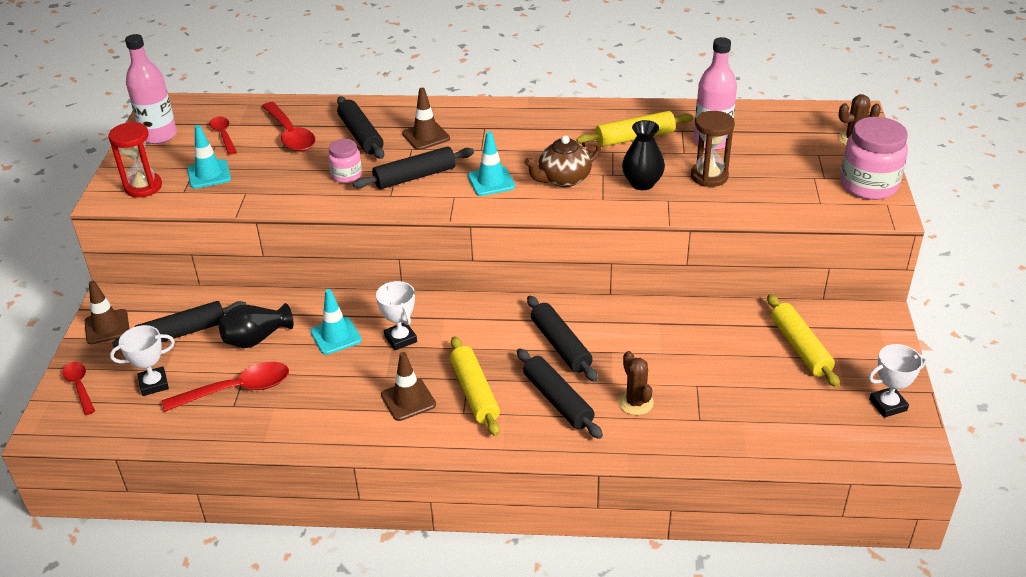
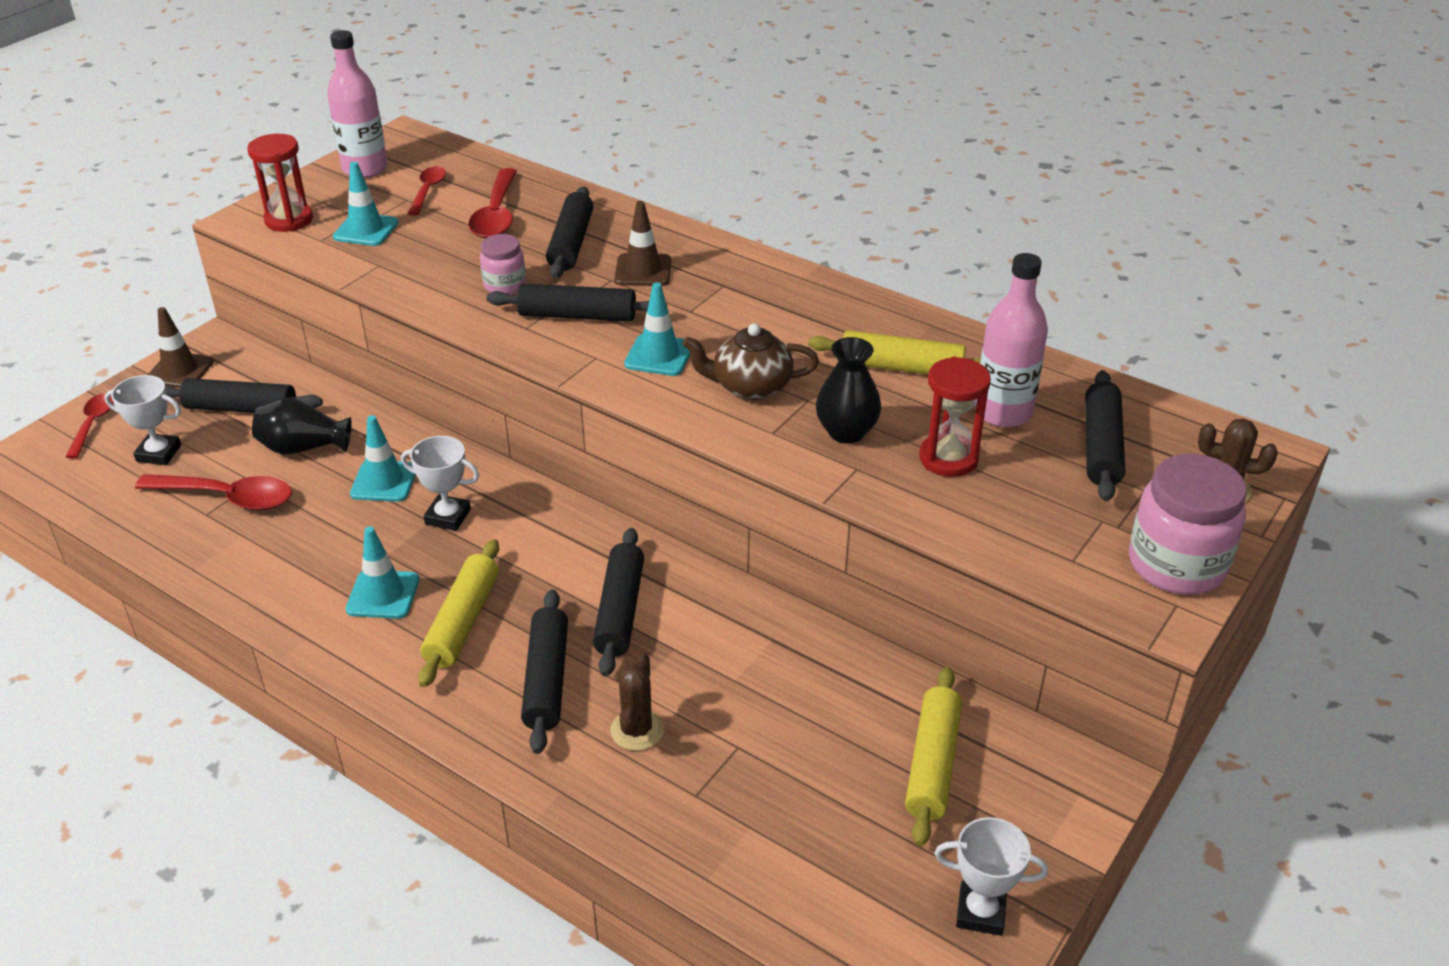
camera: 30 degrees right, 0 degrees up
white trophy [376,281,417,350] -> white trophy turned 75 degrees counterclockwise [401,436,479,531]
brown traffic cone [381,352,436,421] -> turquoise traffic cone [346,526,419,619]
brown hourglass [691,111,735,187] -> red hourglass [919,357,991,477]
none -> black rolling pin [1085,370,1125,501]

